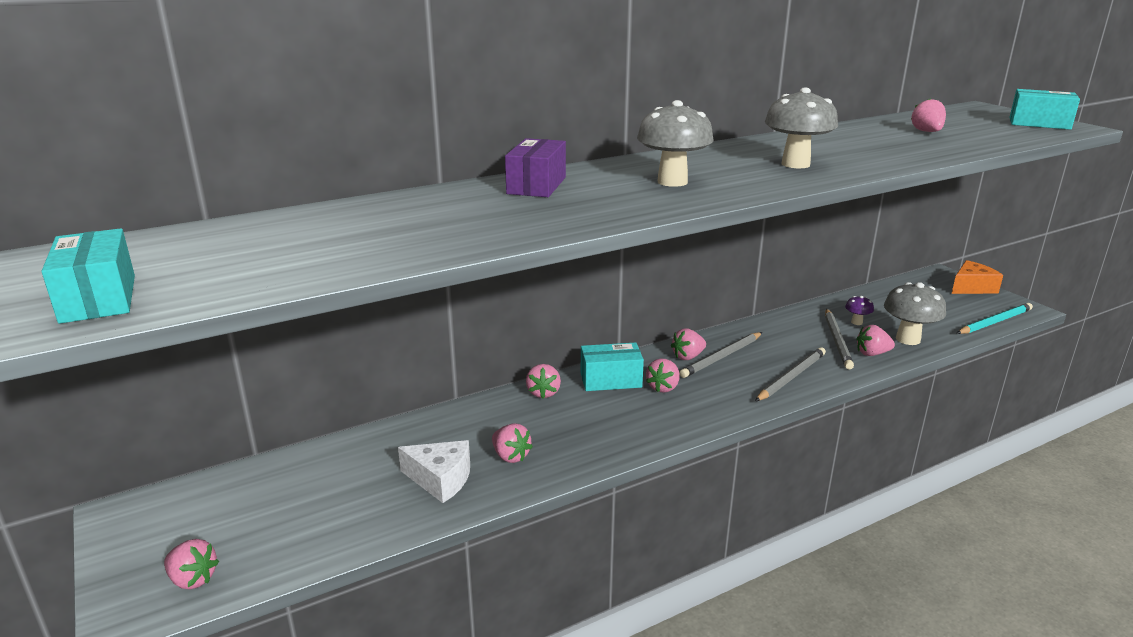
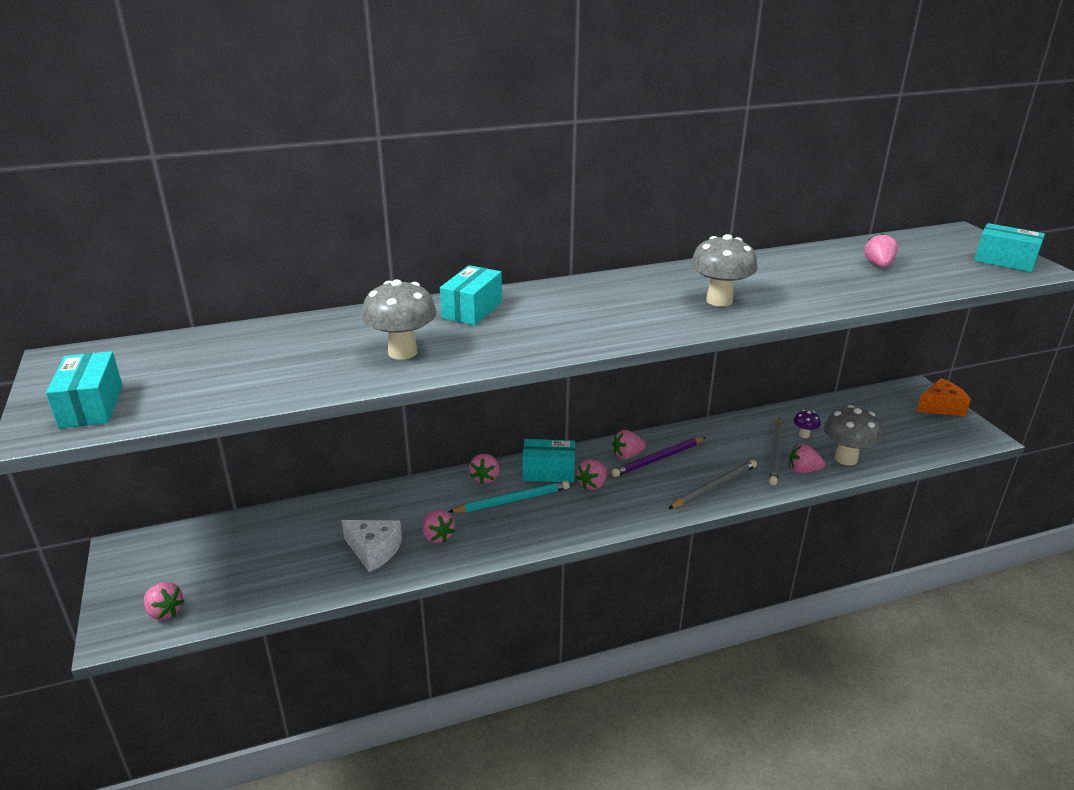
camera: 10 degrees right, 5 degrees up
purple box [505,138,566,197] -> turquoise box [440,265,502,325]
grey mushroom [637,100,714,187] -> grey mushroom moved to [362,279,437,360]
grey pencil [679,332,762,378] -> purple pencil [611,437,706,477]
turquoise pencil [956,303,1033,334] -> turquoise pencil moved to [449,481,570,513]

